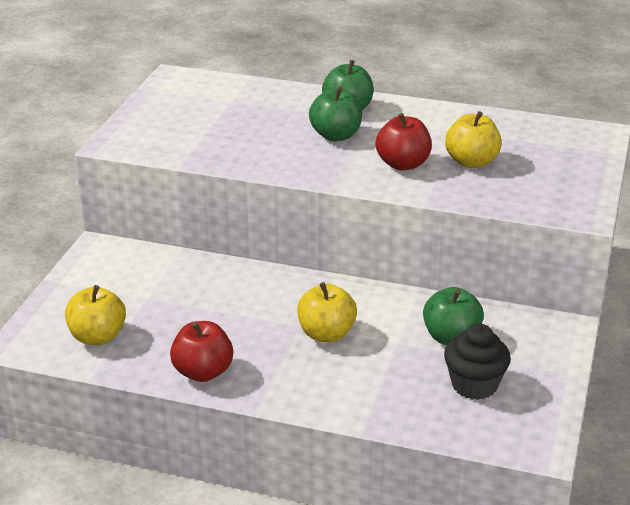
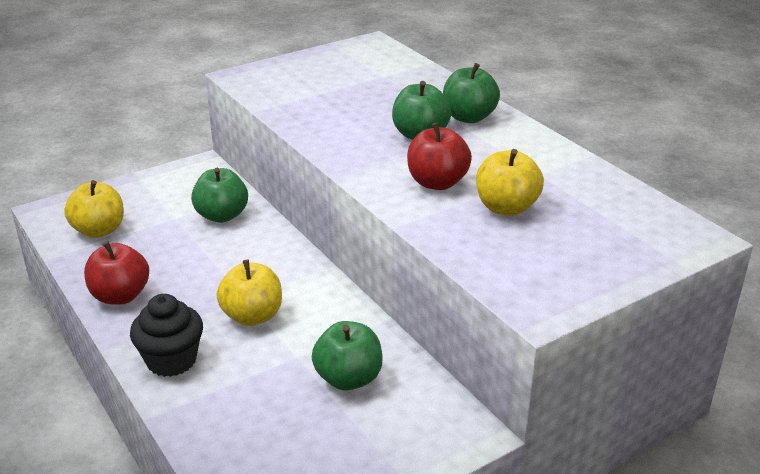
camera: 40 degrees right, 0 degrees up
black cupcake [444,324,511,400] -> black cupcake moved to [130,294,203,377]
none -> green apple [191,168,248,223]

